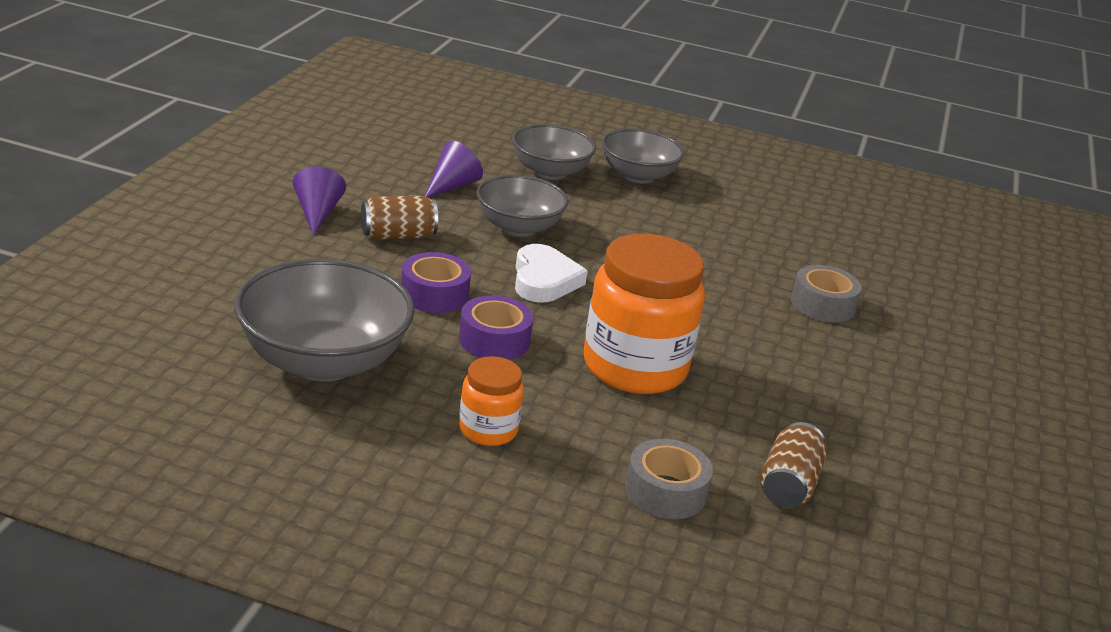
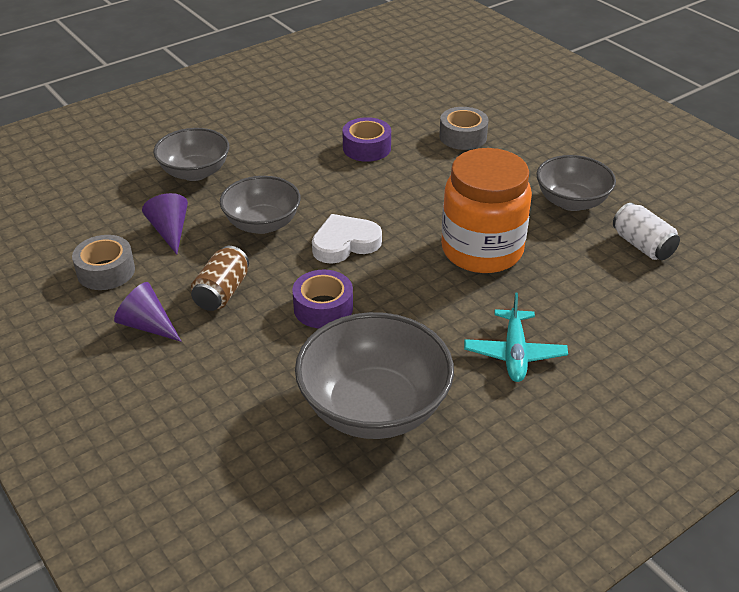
camera: 50 degrees left, 10 degrees up
purple tape [459,295,533,360] -> purple tape moved to [342,117,391,162]
orange jar [459,356,524,446] -> turquoise plane [464,293,568,382]
white heart [515,244,588,302] -> white heart turned 60 degrees counterclockwise [312,214,382,264]
grey bowl [602,128,684,183] -> grey bowl moved to [536,155,616,211]
grey tape [625,439,713,519] -> grey tape moved to [72,235,135,290]
brown can [760,422,827,508] -> white can [613,203,680,260]

